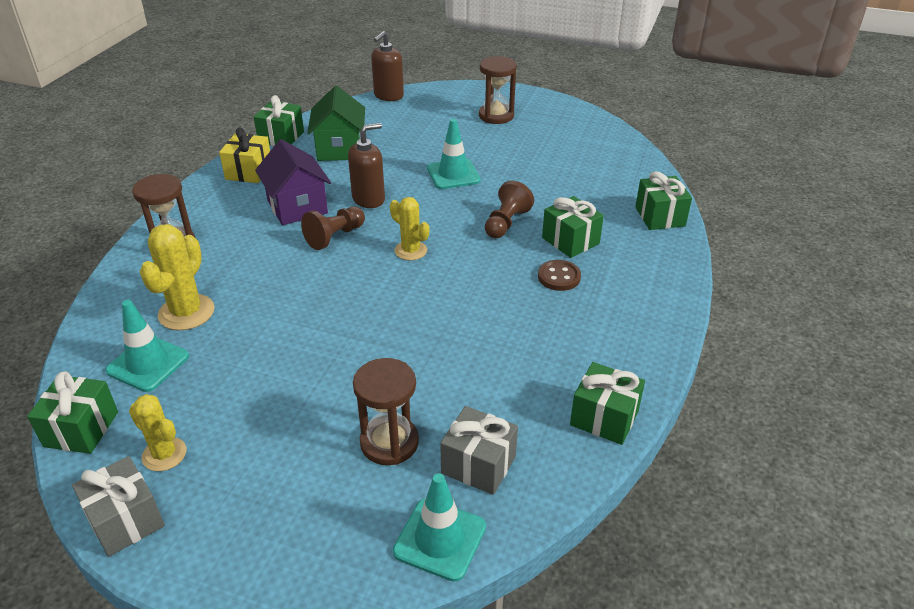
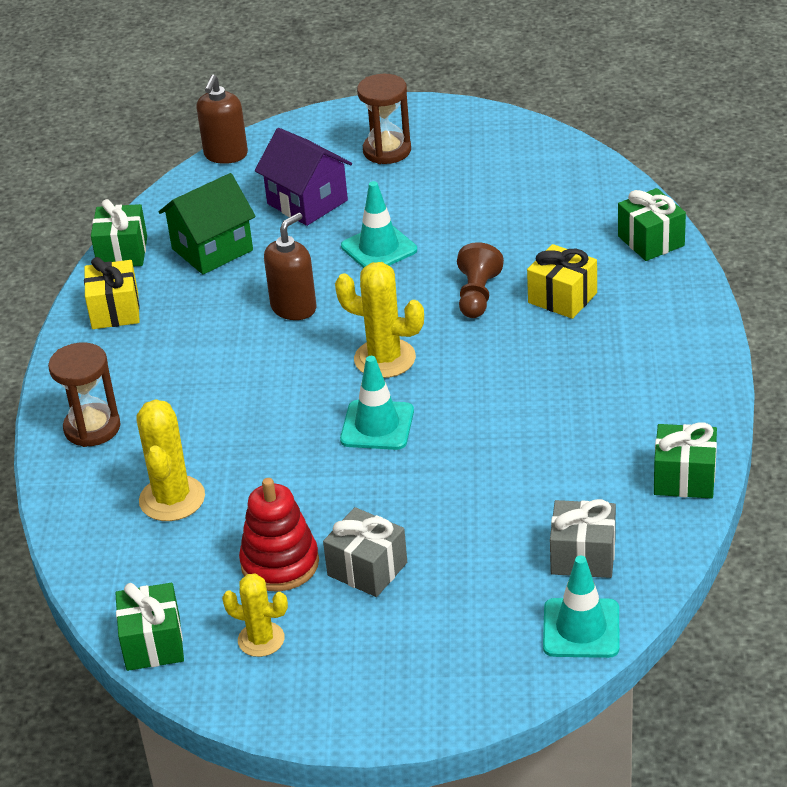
camera: 15 degrees left, 0 degrees up
grey gift [72,456,165,557] -> grey gift moved to [323,507,407,597]
turquoise traffic cone [105,300,189,392] -> turquoise traffic cone moved to [340,356,414,450]
purple house [255,139,331,225] -> purple house moved to [255,128,352,226]
brown pawn [301,206,365,250] -> none
green house [307,86,365,161] -> green house turned 75 degrees clockwise [159,173,256,274]
brown hourglass [353,358,419,465] -> none
yellow cactus [390,197,429,260] -> yellow cactus [335,262,424,378], size x1.53
brown button [538,260,581,291] -> none
green gift [542,196,604,258] -> yellow gift [527,244,597,319]
none -> red stacking toy [239,478,319,592]

